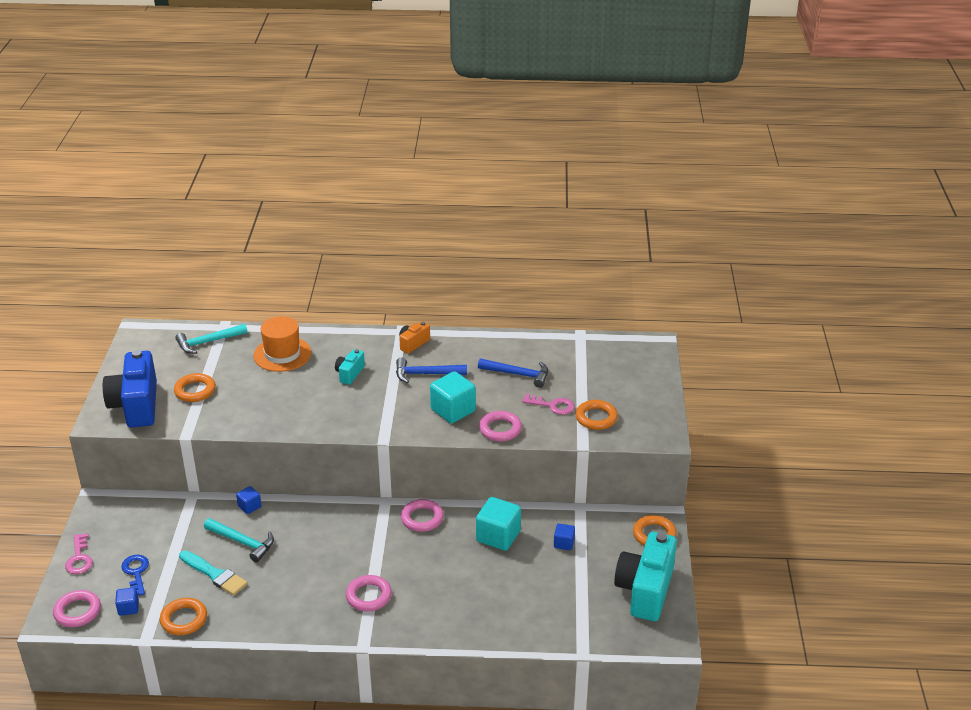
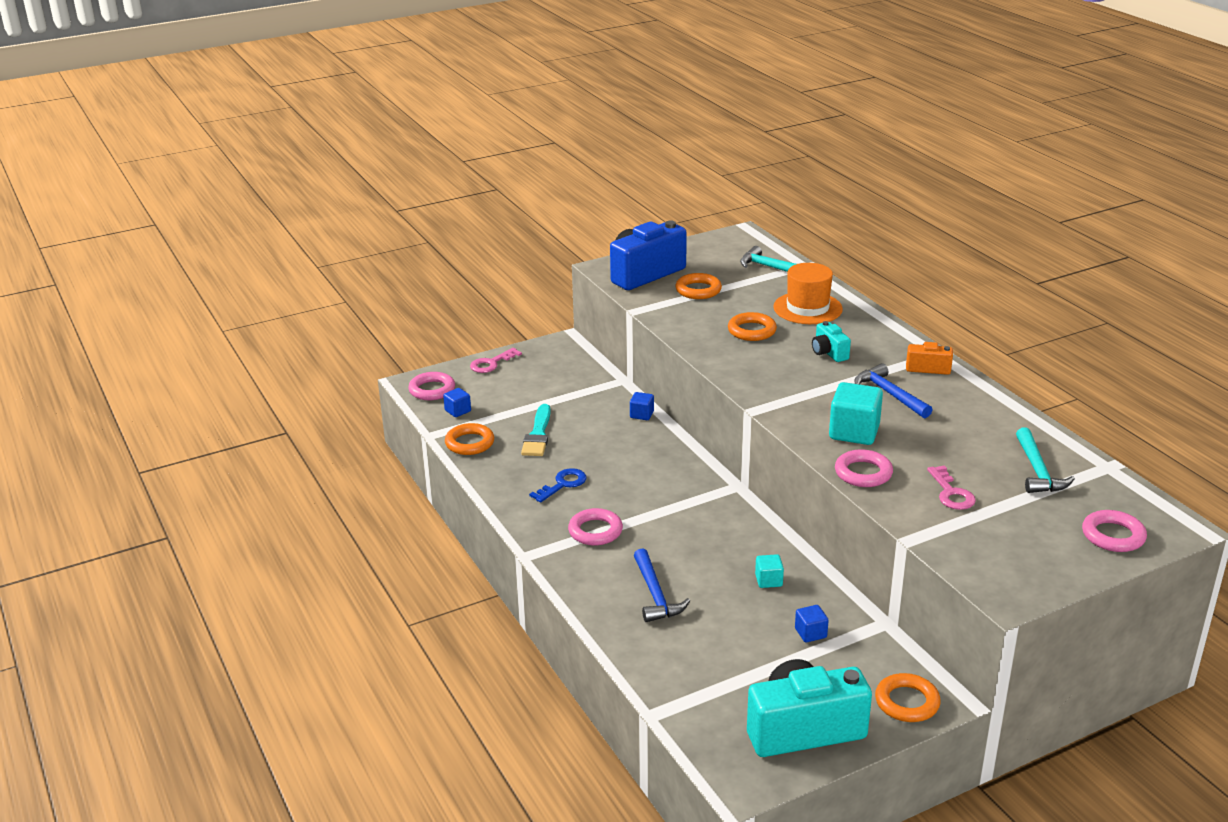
camera: 60 degrees right, 5 degrees down
blue key [121,555,149,596] -> blue key moved to [529,468,586,503]
turquoise hammer [204,518,274,562] -> turquoise hammer moved to [1016,427,1075,493]
turquoise camera [335,349,365,385] -> turquoise camera turned 105 degrees counterclockwise [812,321,851,362]
pink ring [401,499,444,532] -> pink ring moved to [1082,510,1147,552]
turquoise cube [476,497,521,551] -> turquoise cube [755,554,784,588], size x0.52
blue hammer [478,358,548,388] -> blue hammer moved to [634,548,690,622]
orange ring [575,400,618,430] -> orange ring moved to [728,312,777,341]

